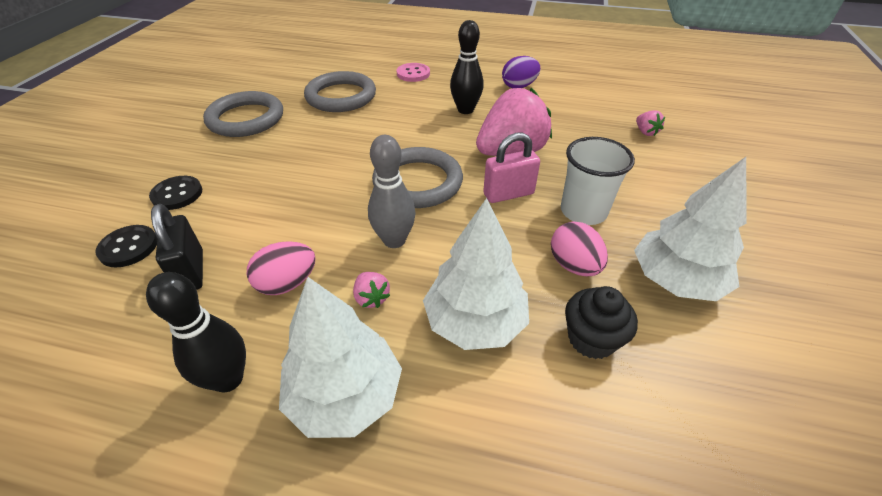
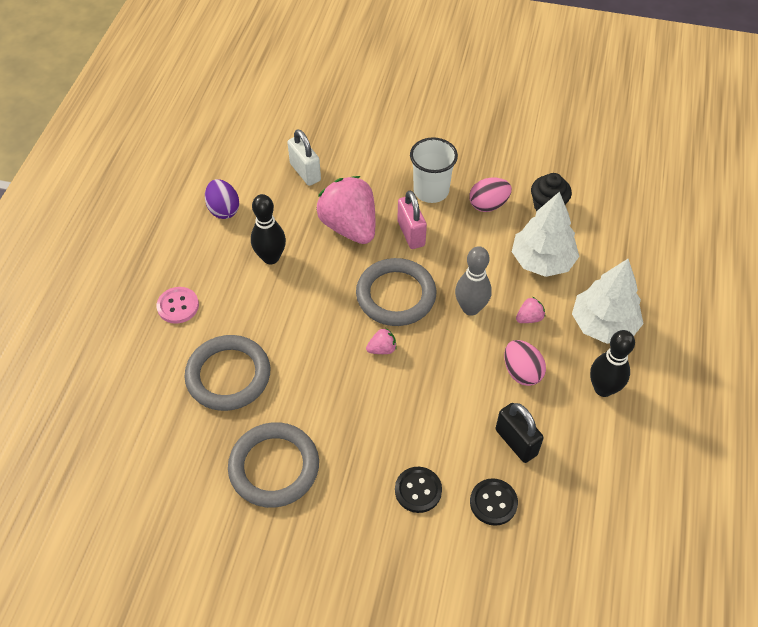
camera: 90 degrees left, 10 degrees up
black padlock [151,204,203,290] -> black padlock turned 75 degrees clockwise [496,403,544,463]
white tree [634,157,746,301] -> none
pink strawberry [636,110,665,136] -> pink strawberry moved to [366,328,397,354]
none -> white padlock [287,129,321,186]

